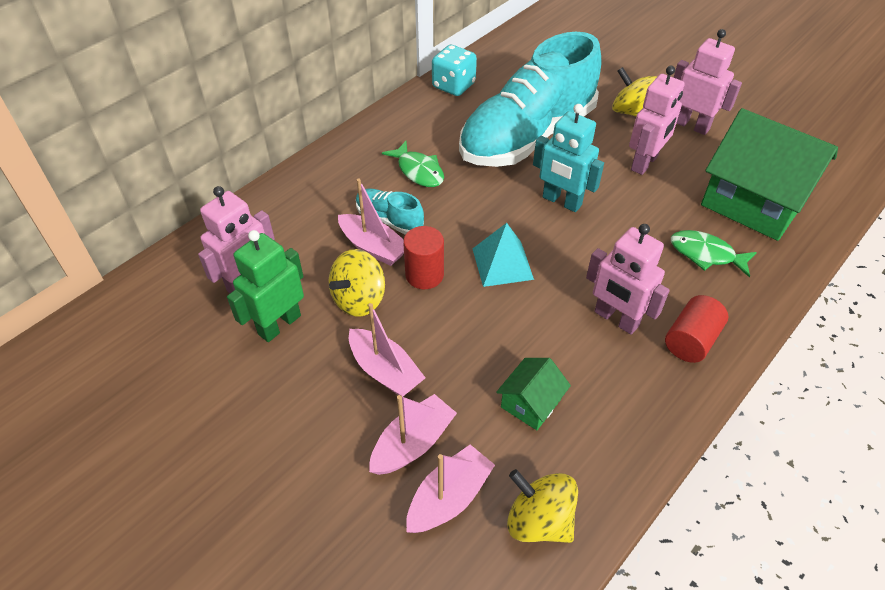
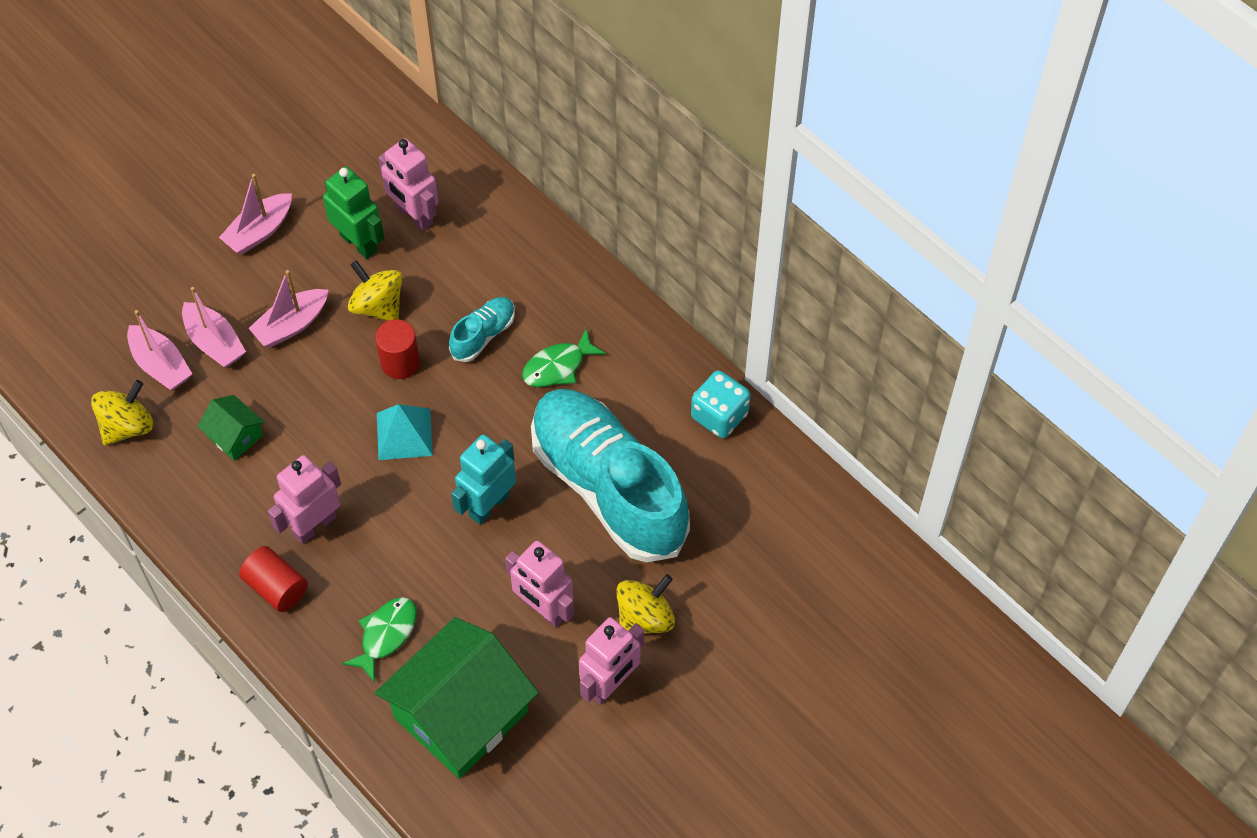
camera: 95 degrees right, 10 degrees up
pink boat [338,178,404,266] -> pink boat moved to [219,174,292,254]

